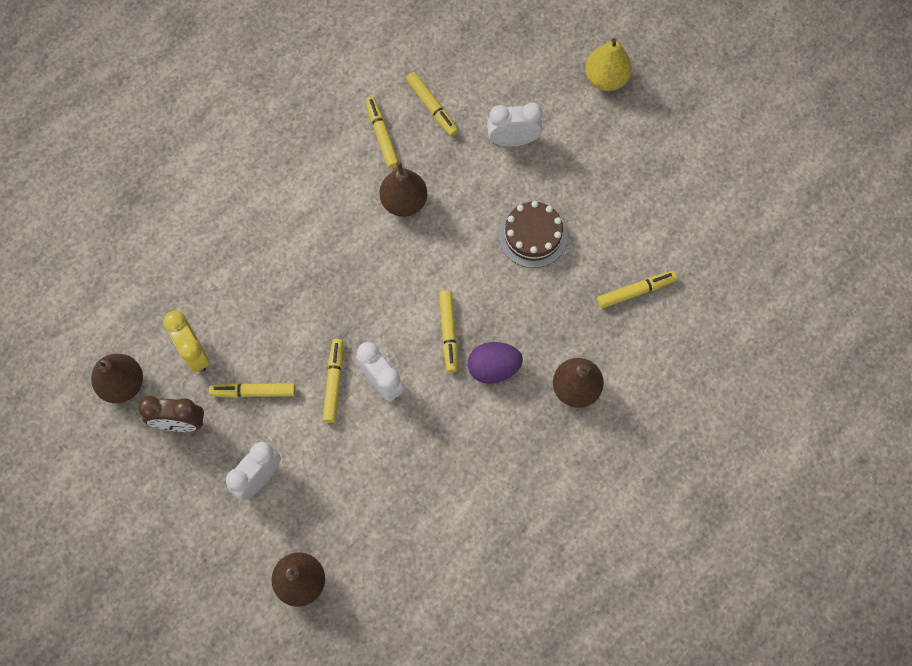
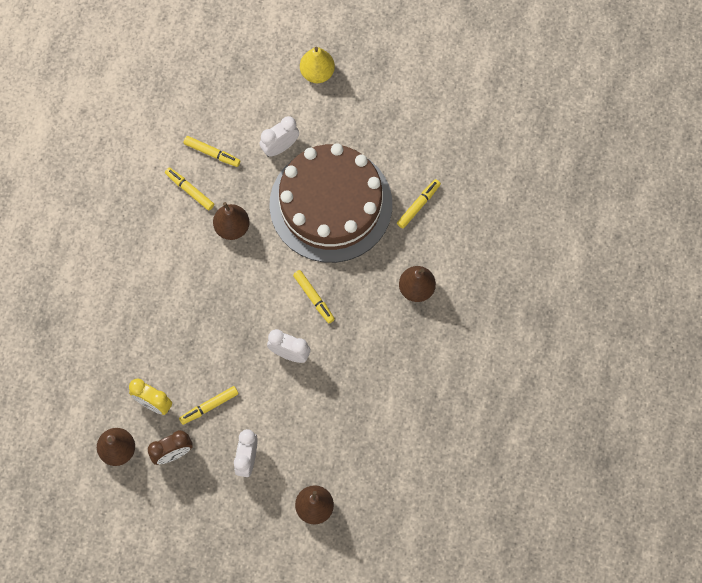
camera: 30 degrees left, 0 degrees up
yellow marker [323,339,343,423] -> none
purple egg [468,342,523,384] -> none
brown cake [498,201,568,268] -> brown cake [269,143,392,263], size x2.36

